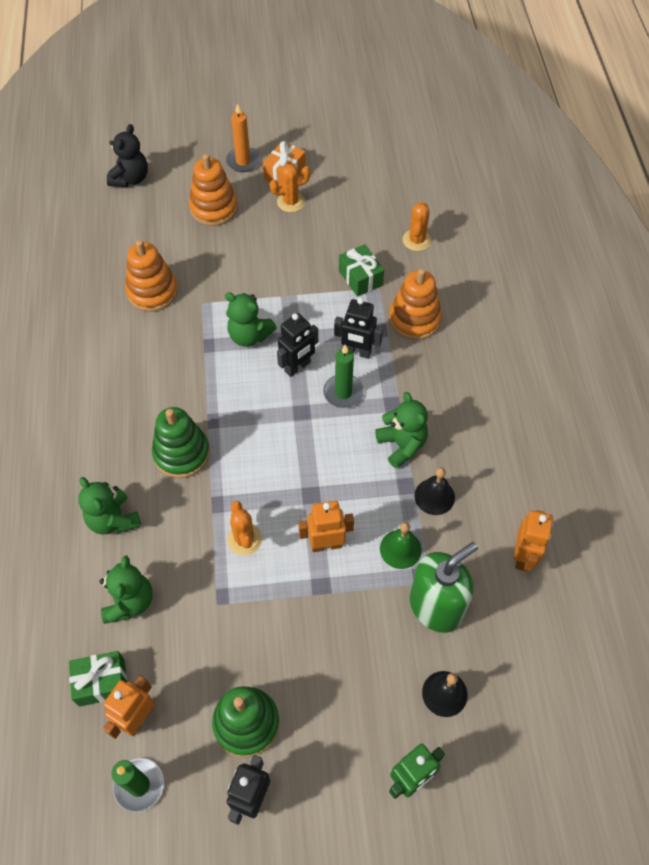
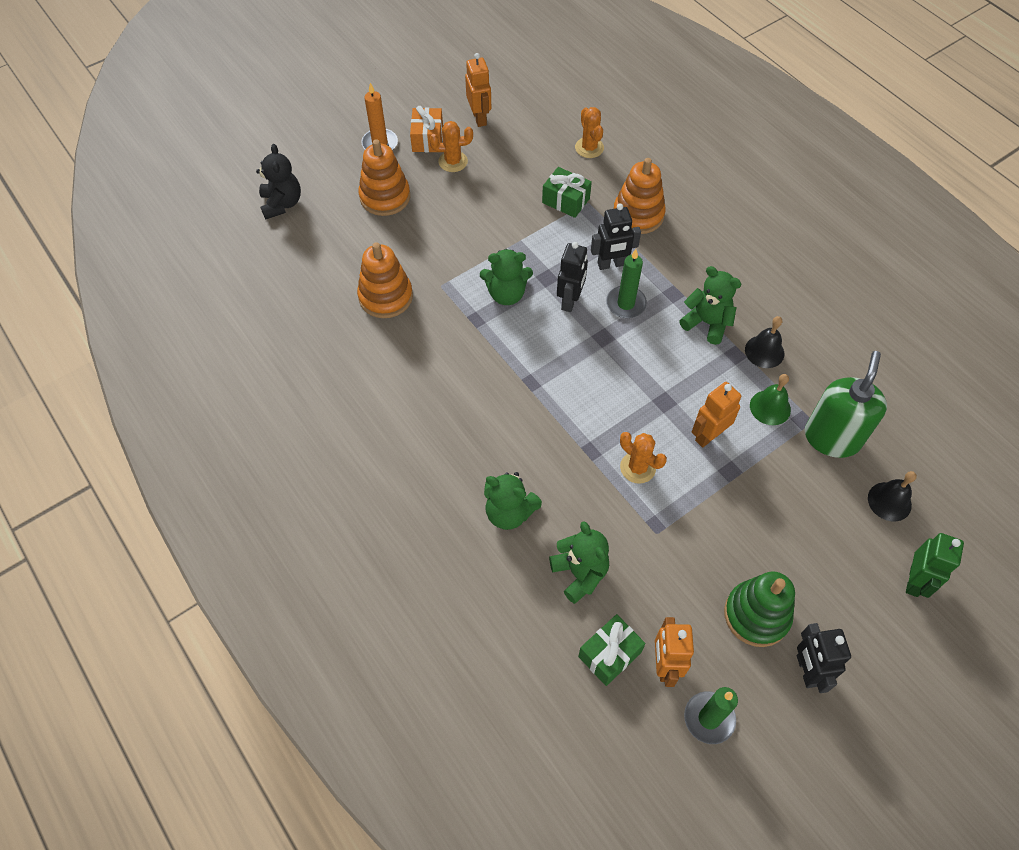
camera: 30 degrees left, 0 degrees up
green stacking toy [152,407,210,478] -> none
orange cactus [270,164,310,212] -> orange cactus turned 45 degrees clockwise [429,121,473,172]
orange robot [514,510,553,571] -> orange robot moved to [465,53,491,127]

